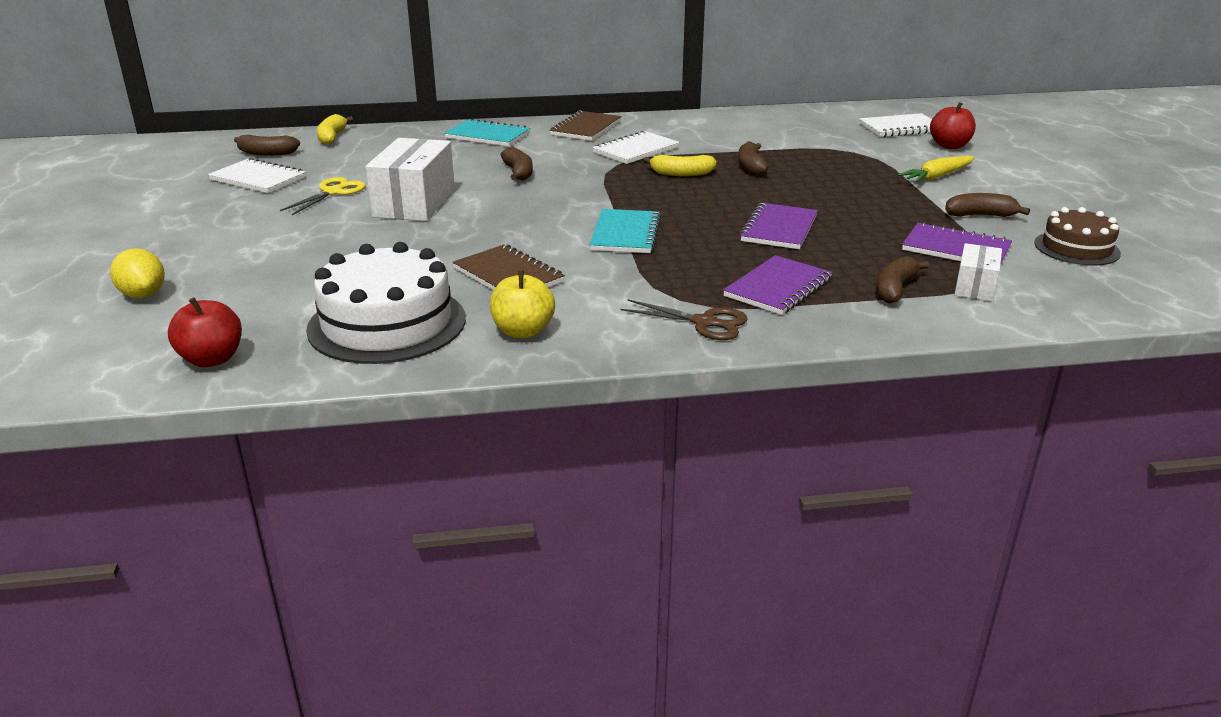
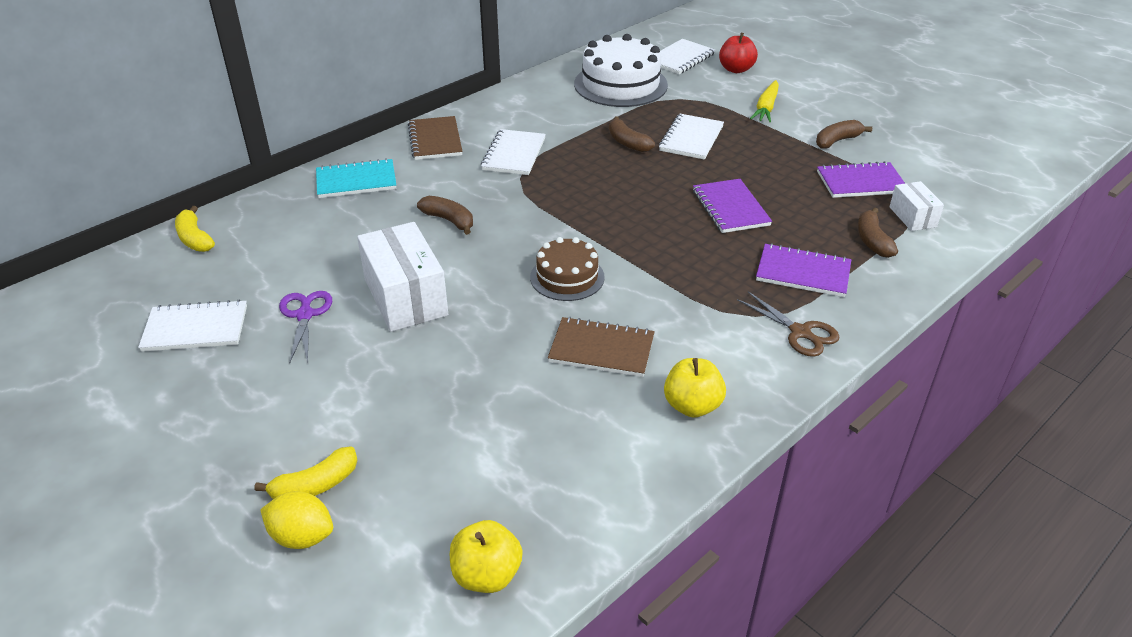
camera: 35 degrees left, 10 degrees up
red apple [168,297,242,367] -> yellow apple [450,520,523,593]
brown banana [234,135,300,156] -> none
yellow scissors [280,177,366,215] -> purple scissors [279,291,332,364]
white cake [306,242,466,364] -> white cake moved to [574,34,668,107]
turquoise notebook [589,209,661,253] -> none
brown scissors [621,299,748,340] -> brown scissors turned 60 degrees clockwise [737,292,840,357]
yellow banana [643,155,716,176] -> yellow banana moved to [254,447,357,499]
purple notebook [723,255,833,315] -> purple notebook turned 75 degrees counterclockwise [756,243,851,297]
brown cake [1034,207,1121,266] -> brown cake moved to [530,237,605,301]
none -> white notebook [659,114,724,160]

